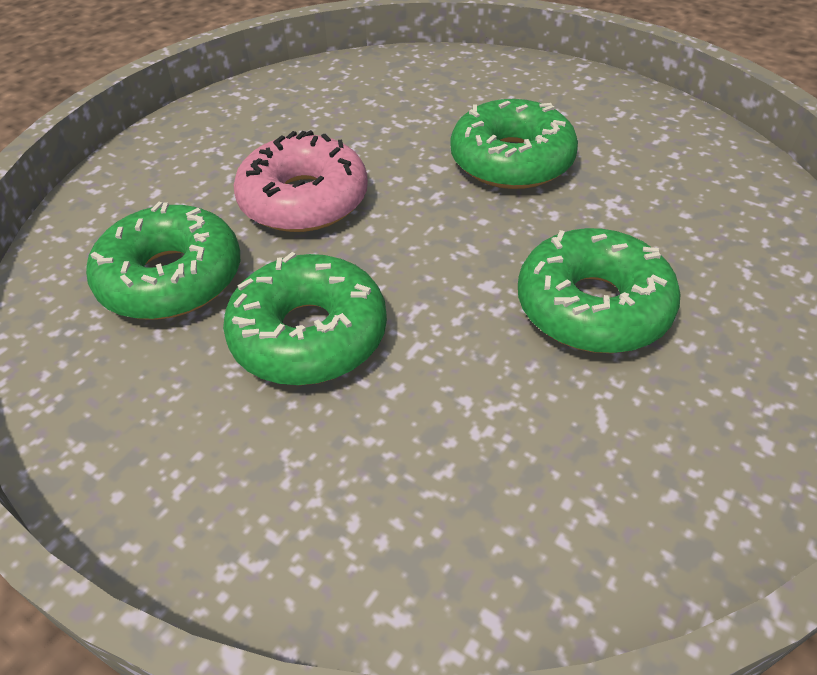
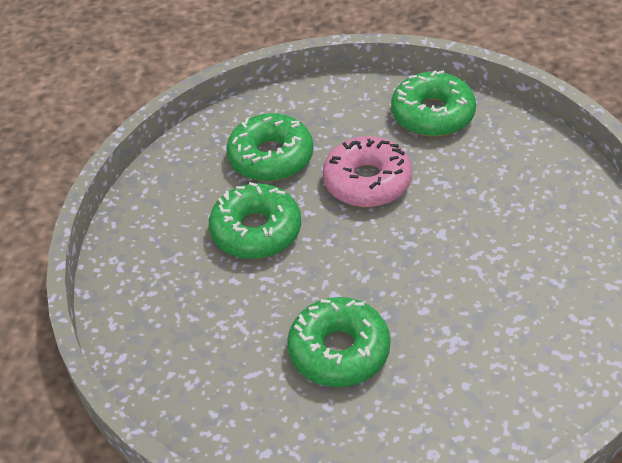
camera: 70 degrees right, 0 degrees up
green donut [451,99,578,189] -> green donut moved to [391,70,476,137]

